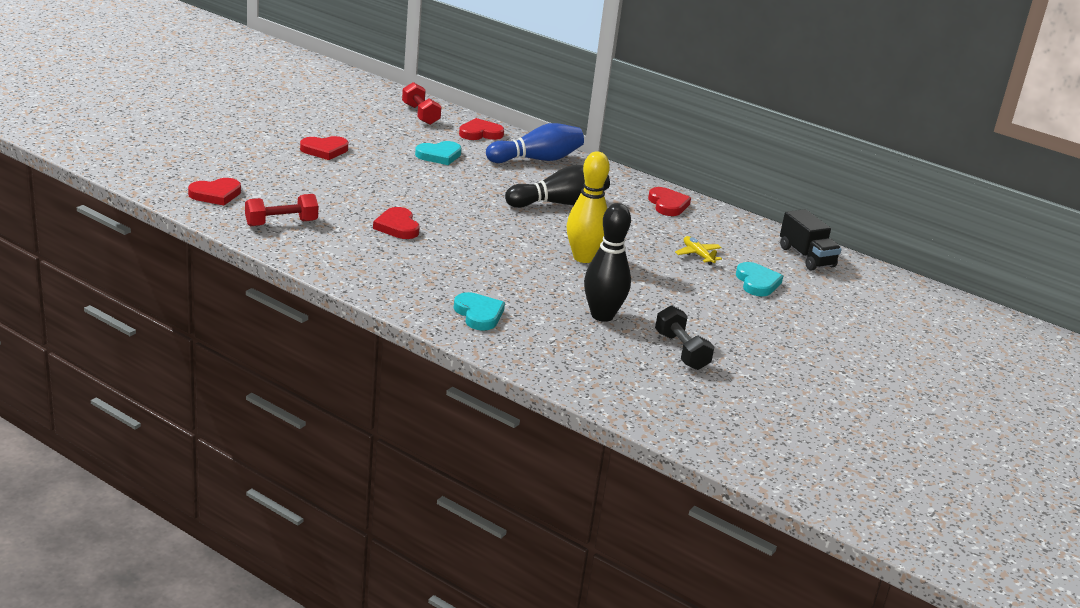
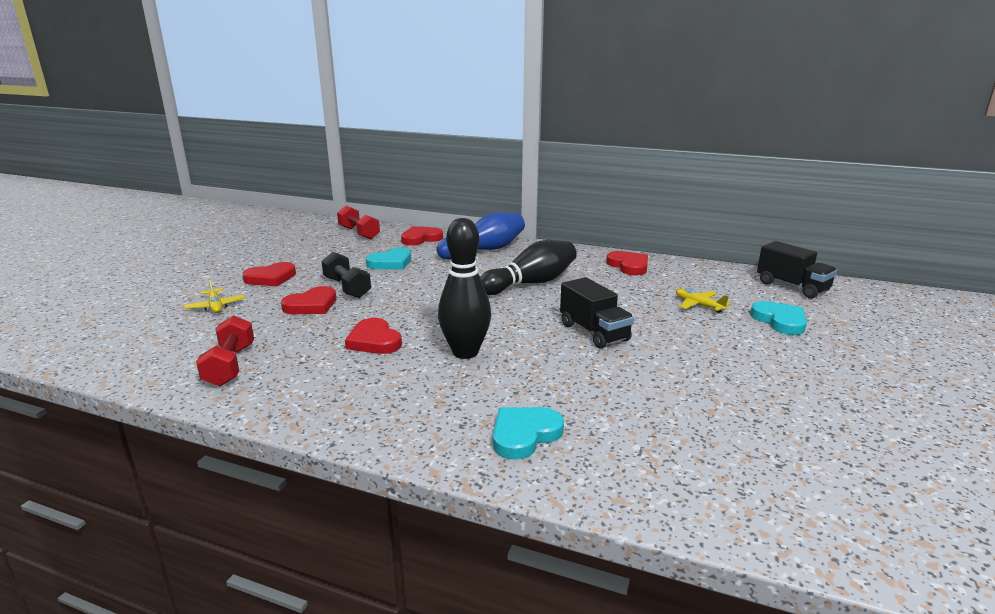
camera: 10 degrees left, 5 degrees down
red heart [188,178,241,205] -> red heart moved to [281,286,337,314]
red dumbbell [245,194,318,226] -> red dumbbell turned 60 degrees counterclockwise [196,315,254,386]
turquoise heart [454,292,505,331] -> turquoise heart turned 90 degrees counterclockwise [493,407,564,460]
yellow bowling pin [567,152,610,263] -> black truck [560,277,634,349]
black bowling pin [584,203,631,322] -> black bowling pin moved to [438,218,491,359]
black dumbbell [655,305,714,370] -> black dumbbell moved to [321,252,371,298]
none -> yellow plane [184,279,245,313]

